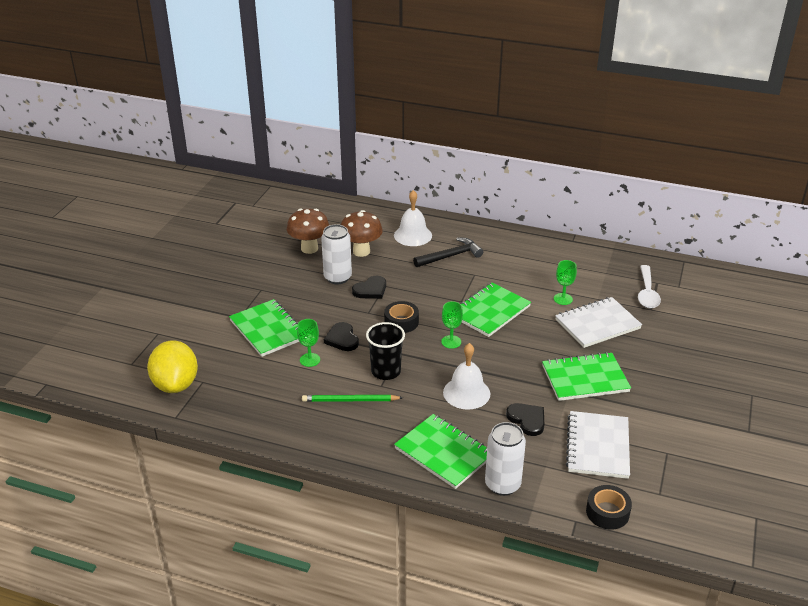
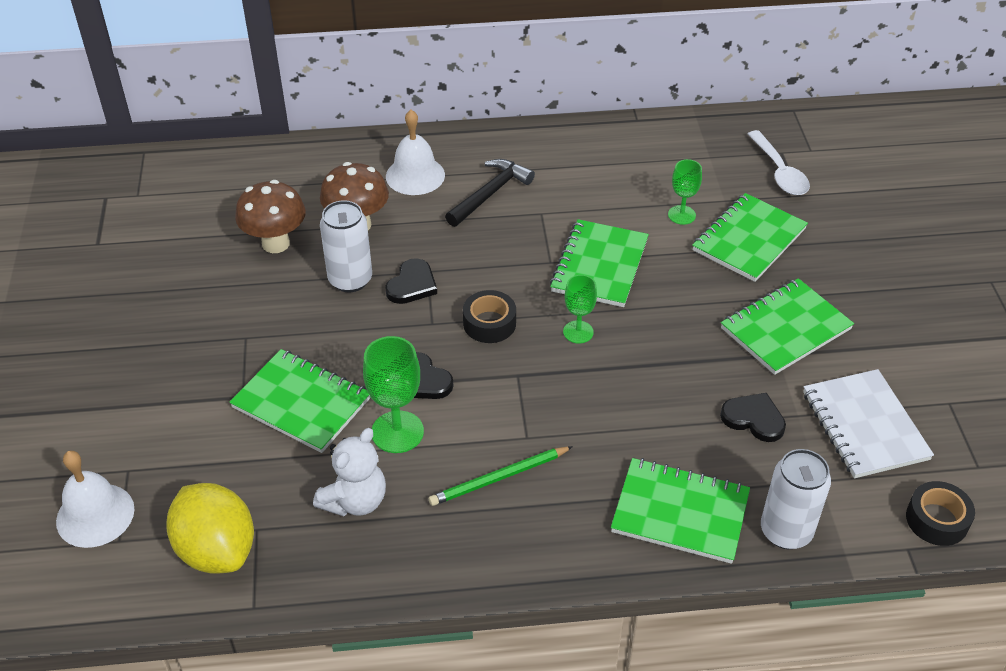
camera: 25 degrees left, 10 degrees up
green goblet [297,319,320,367] -> green goblet [363,336,424,453], size x1.61
black cup [366,322,405,380] -> none
white bell [443,343,490,410] -> white bell moved to [56,451,134,548]
white notebook [555,297,642,348] -> green notebook [692,193,808,282]
none -> white teddy bear [313,428,386,516]

